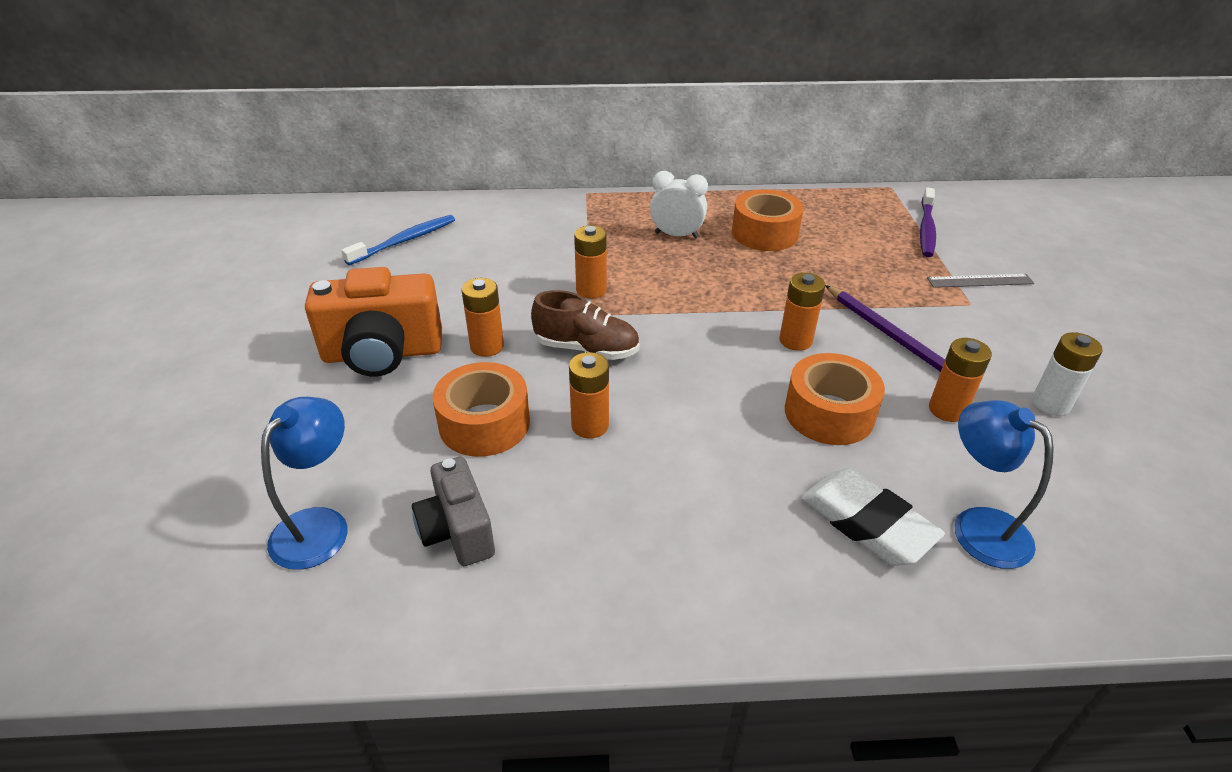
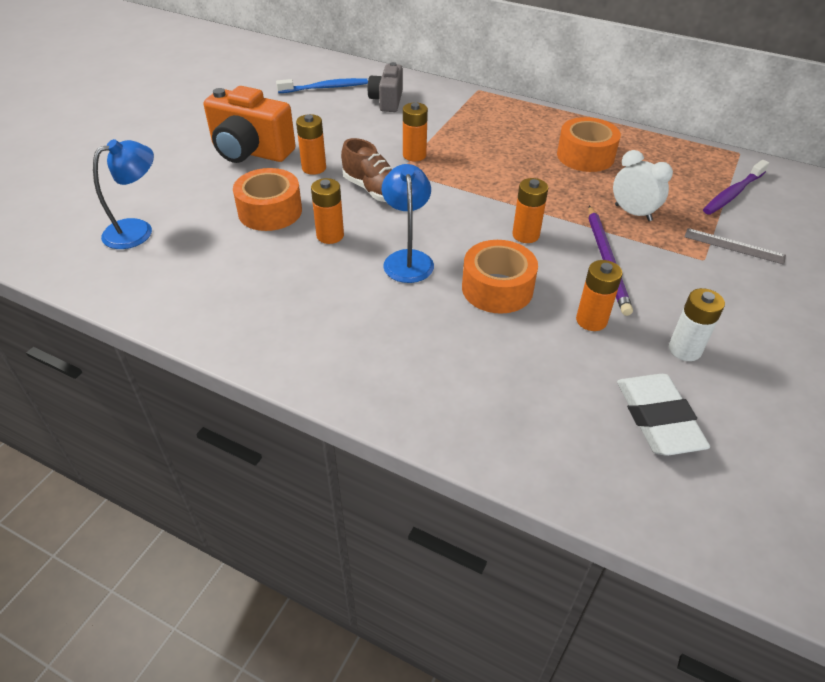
camera: 30 degrees right, 5 degrees up
grey camera [412,457,495,566] -> grey camera moved to [367,62,403,112]
white clock [650,171,708,239] -> white clock moved to [613,150,673,221]
white eraser [801,468,945,566] -> white eraser moved to [617,374,710,456]
blue lamp [955,400,1054,569] -> blue lamp moved to [382,164,434,283]

